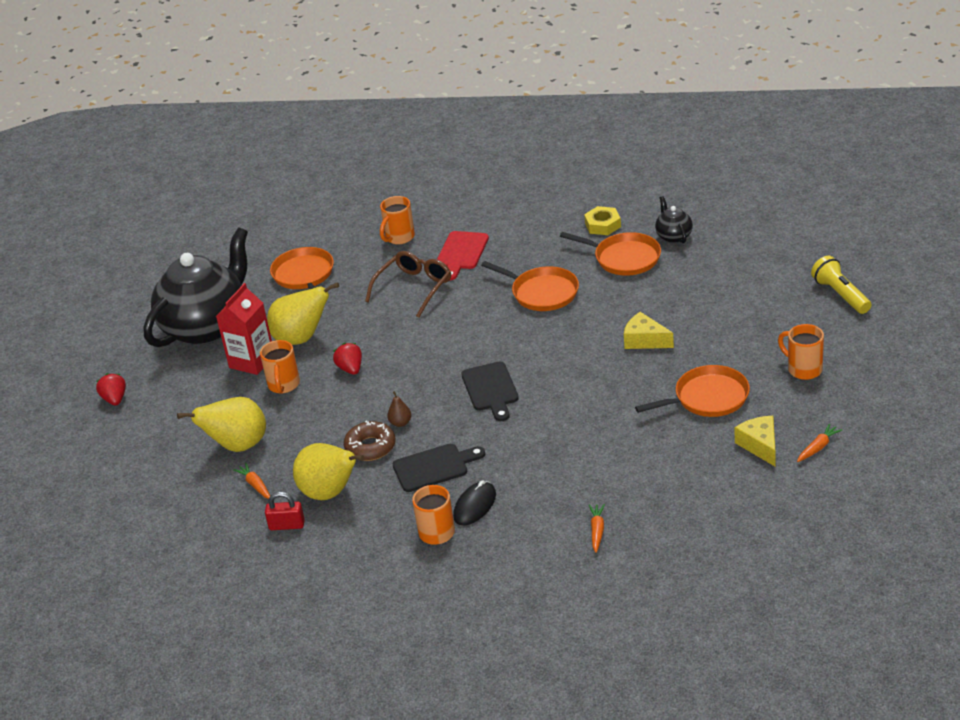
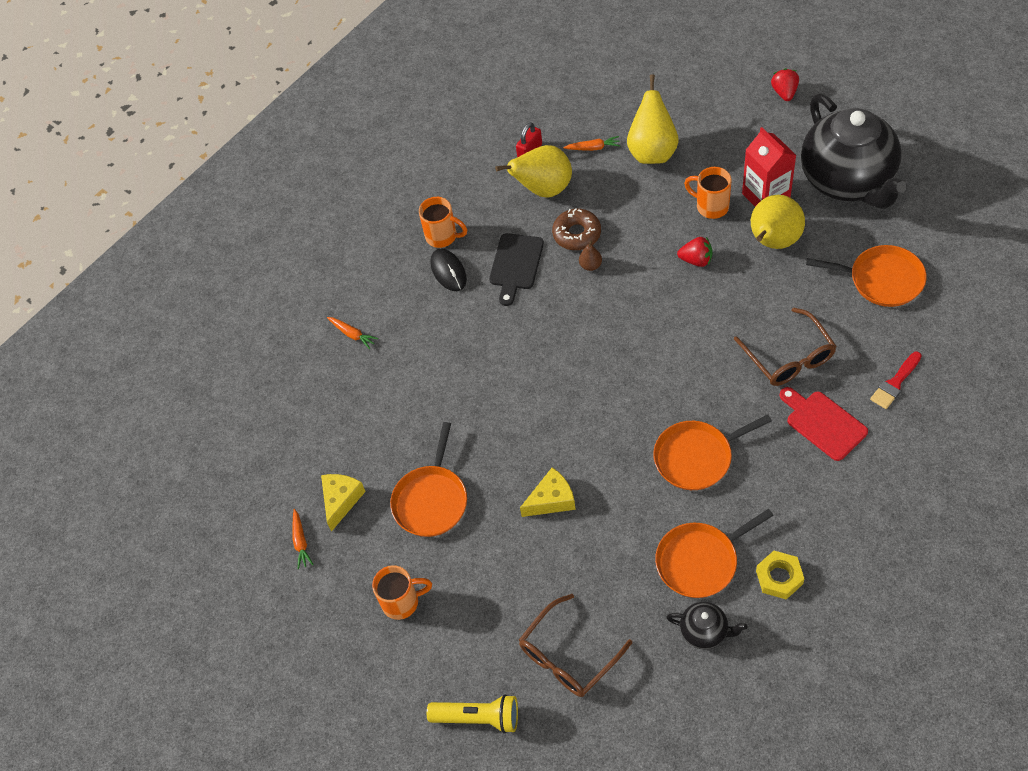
camera: 125 degrees right, 20 degrees up
red strawberry [96,373,126,406] -> red strawberry turned 105 degrees counterclockwise [771,68,799,101]
orange mug [380,196,415,245] -> red brush [870,352,922,409]
black cutting board [461,361,519,421] -> none
yellow cheese [735,416,775,466] -> yellow cheese turned 90 degrees counterclockwise [321,474,366,532]
none -> brown glasses [519,594,632,697]

